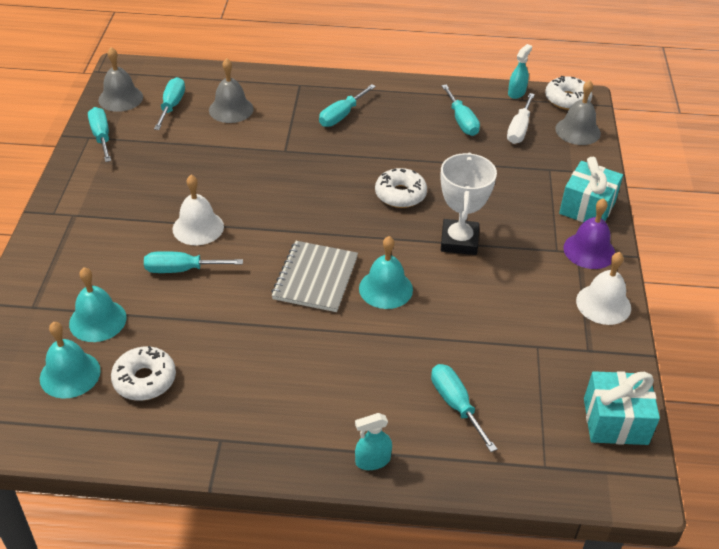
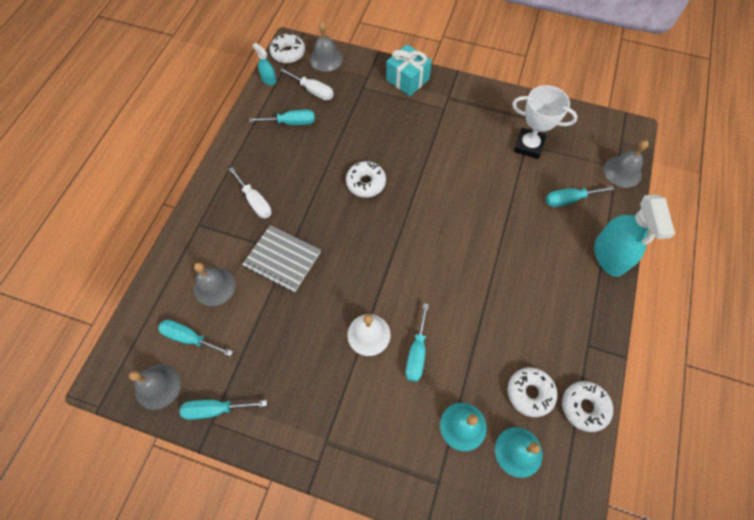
camera: 75 degrees left, 20 degrees up
grey notebook [271,241,358,312] -> grey notebook moved to [242,225,321,292]
turquoise screwdriver [319,84,376,127] -> white screwdriver [229,167,272,219]
turquoise spray bottle [355,413,392,470] -> turquoise spray bottle [594,195,675,277], size x2.10
turquoise bell [359,236,413,309] -> none
white trophy [440,153,497,255] -> white trophy moved to [512,85,578,159]
purple bell [563,198,615,269] -> none
white bell [576,252,631,325] -> none
turquoise gift [584,371,660,445] -> none
none -> white donut [562,381,613,432]
none -> grey bell [604,140,649,188]

